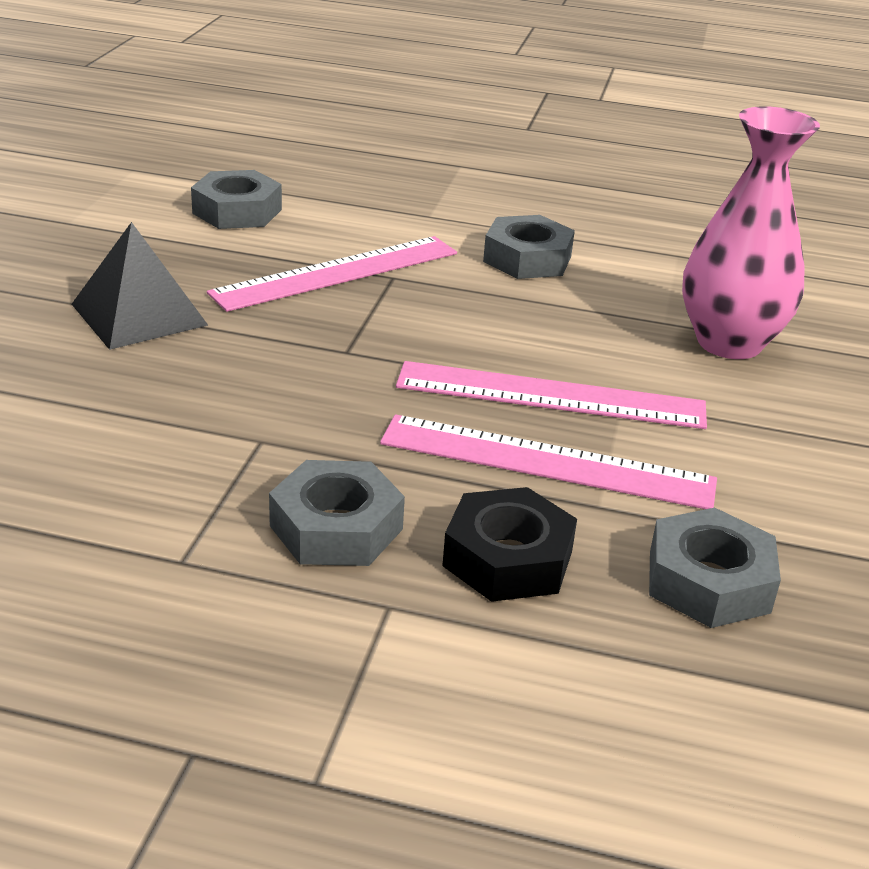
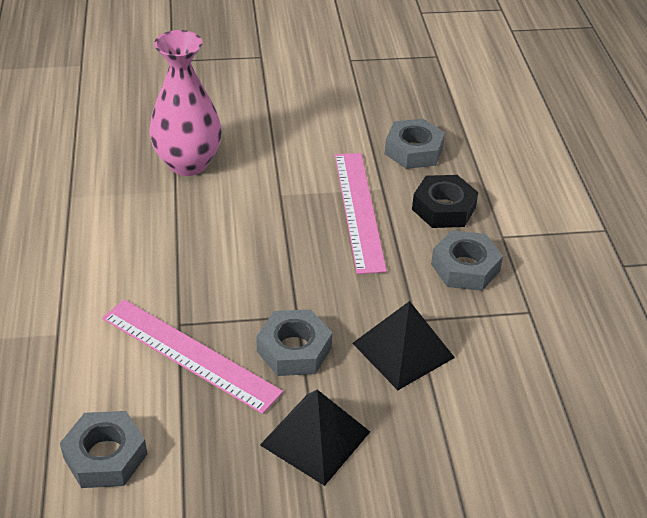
camera: 110 degrees left, 10 degrees up
pink ruler [396,361,707,429] -> none
grey nut [483,215,575,279] -> grey nut moved to [256,309,332,376]
none -> black pyramid [352,301,455,390]

